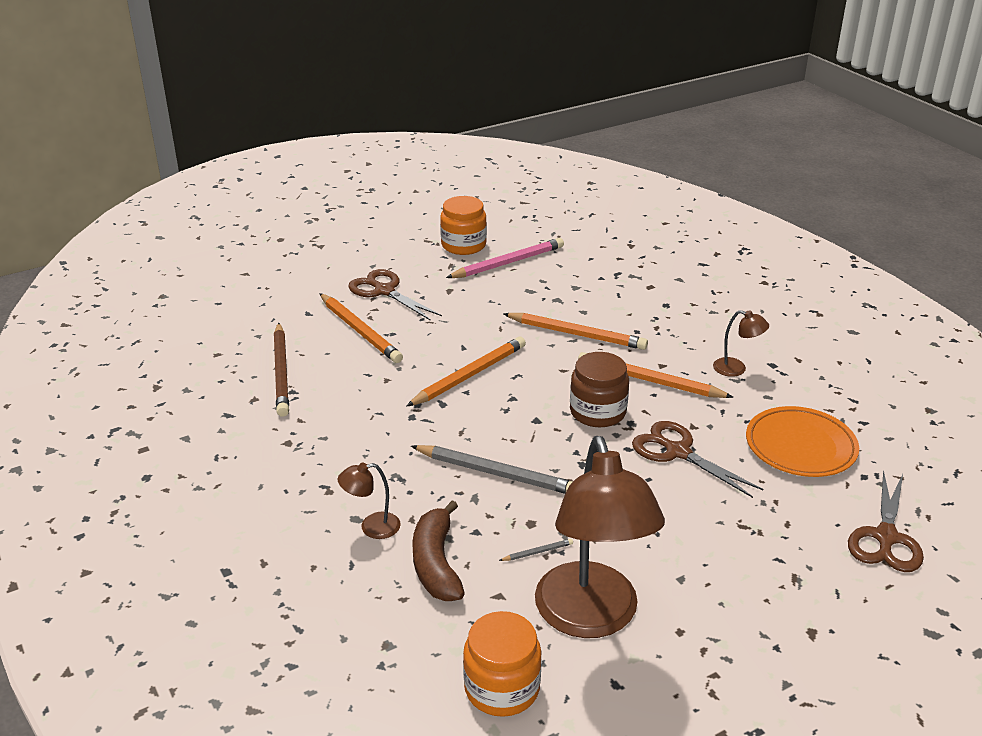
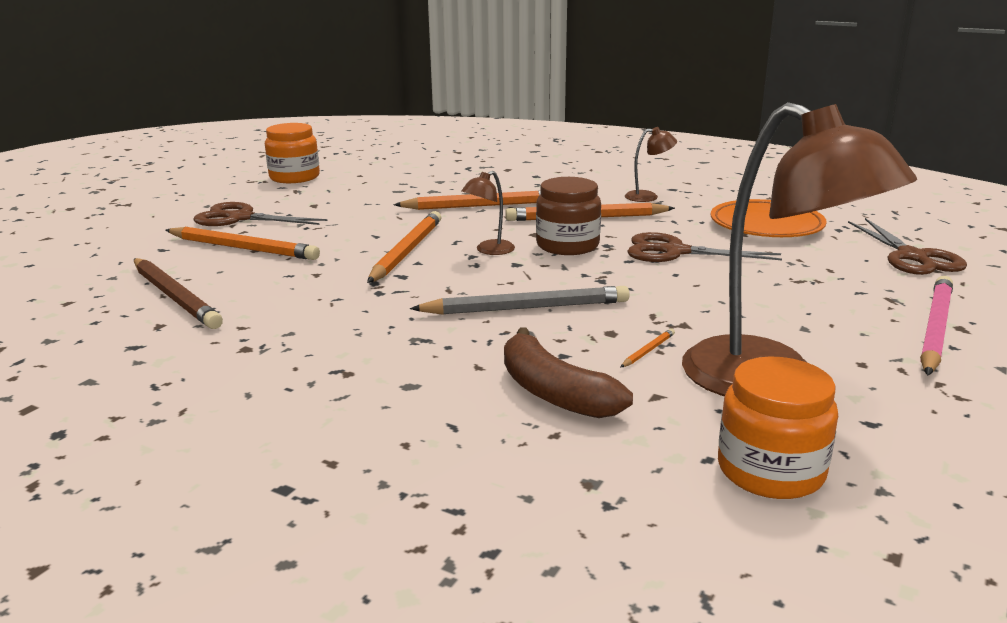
camera: 30 degrees left, 10 degrees down
brown lamp [338,463,401,539] -> brown lamp moved to [461,171,515,255]
pink pencil [446,238,564,278] -> pink pencil moved to [920,276,953,376]
grey pencil [499,539,573,561] -> orange pencil [621,328,675,367]

